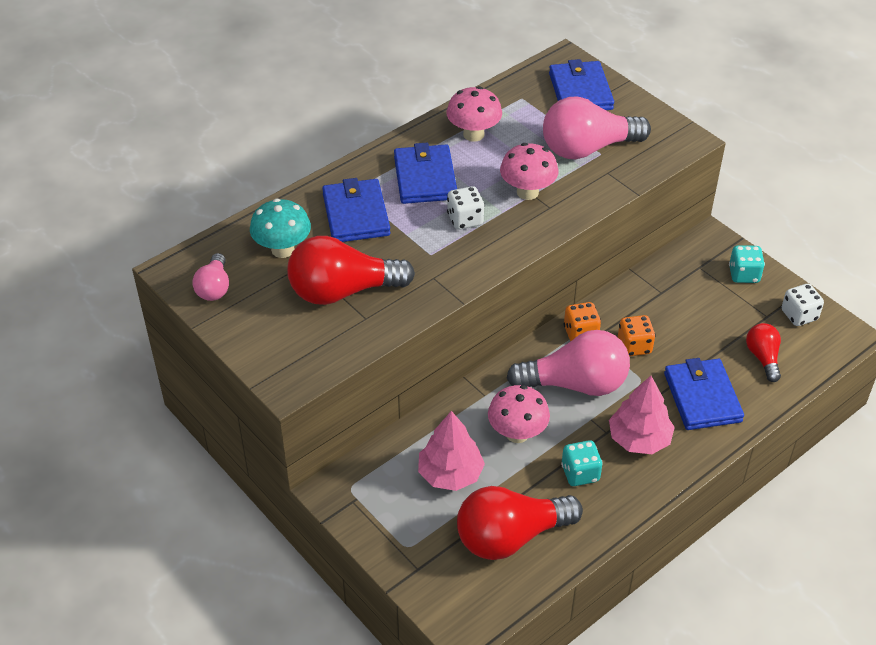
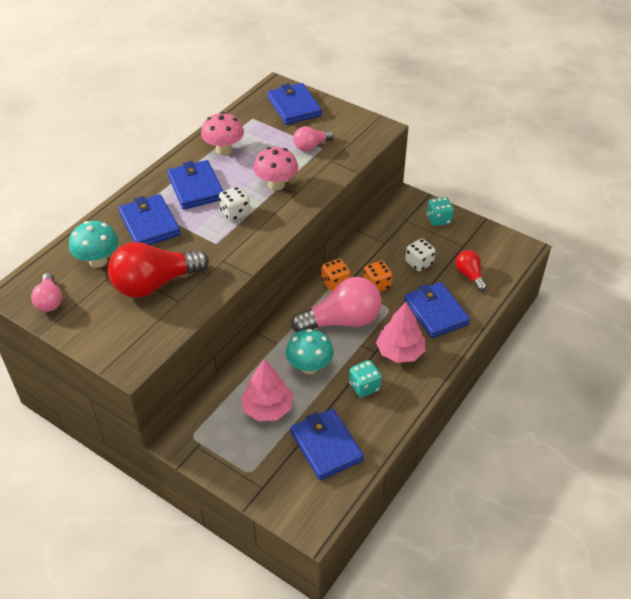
camera: 15 degrees left, 0 degrees up
red light bulb [457,486,583,560] -> blue wallet [290,408,364,480]
pink mushroom [488,385,550,443] -> turquoise mushroom [286,329,334,374]
pink light bulb [543,97,651,159] -> pink light bulb [293,126,334,151], size x0.53
white dice [782,284,824,326] -> white dice moved to [405,239,435,271]

